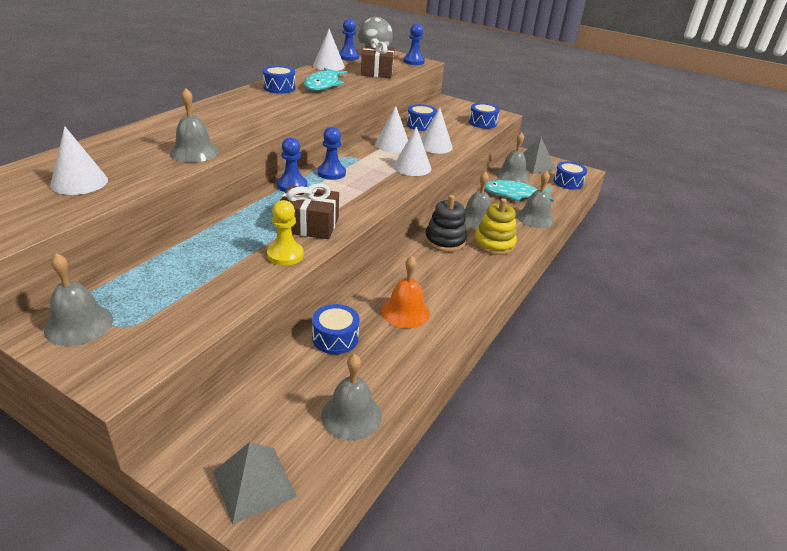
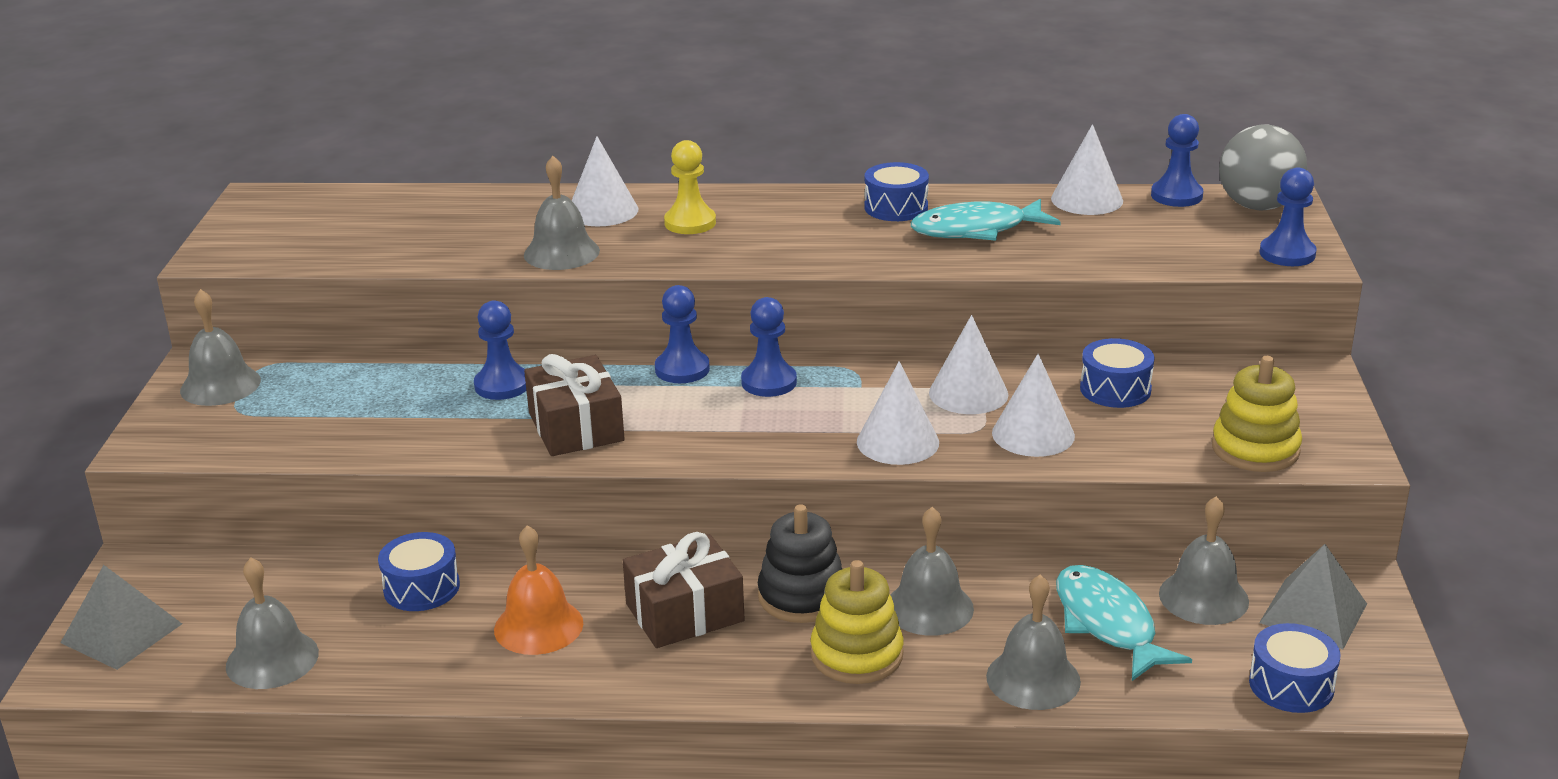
camera: 65 degrees right, 5 degrees down
white cone [50,126,108,195] -> white cone moved to [572,136,638,226]
yellow pawn [267,200,304,266] -> yellow pawn moved to [664,140,716,234]
brown gift [361,38,395,78] -> brown gift moved to [623,532,745,648]
blue drum [469,103,500,129] -> yellow stacking toy [1212,356,1302,472]
none -> blue pawn [474,300,526,400]

